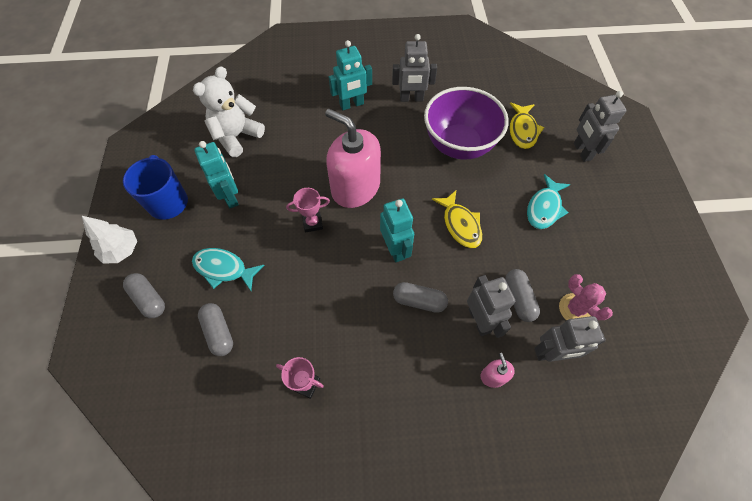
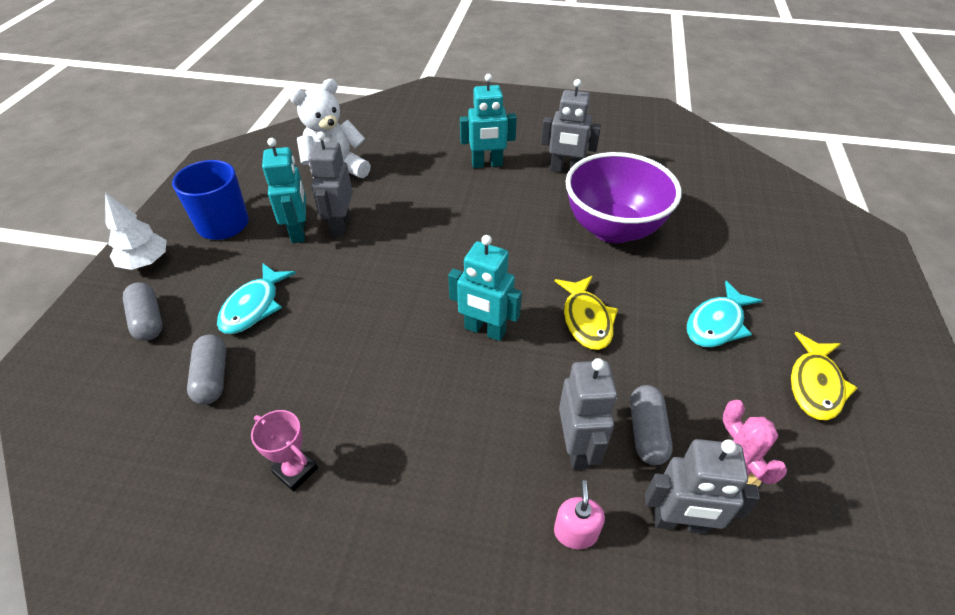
camera: 15 degrees right, 15 degrees down
turquoise fish [192,248,265,291] -> turquoise fish turned 105 degrees counterclockwise [217,263,296,334]
pink trophy [286,188,330,233] -> none
pink soap dispenser [325,109,381,208] -> none
turquoise robot [380,198,414,262] -> turquoise robot turned 120 degrees clockwise [448,235,522,341]
grey capsule [393,282,448,313] -> none
yellow fish [510,102,544,149] -> yellow fish moved to [791,332,857,421]
grey robot [574,91,627,162] -> grey robot moved to [308,131,353,236]

